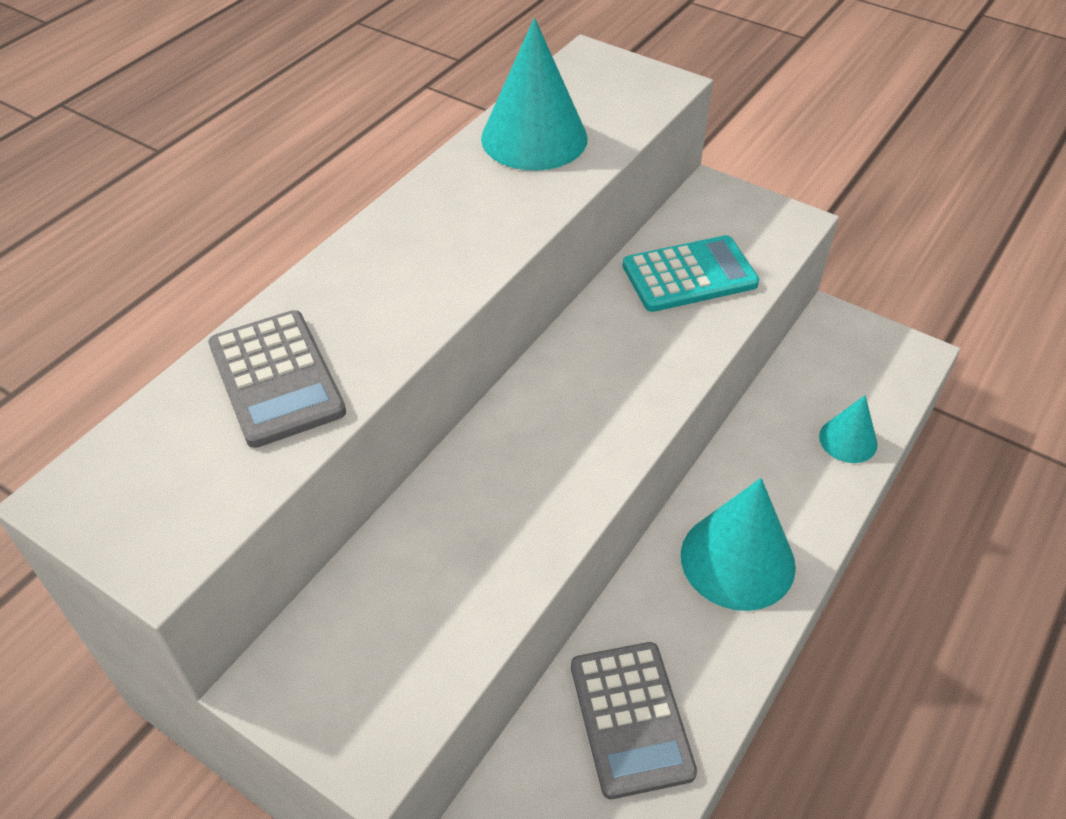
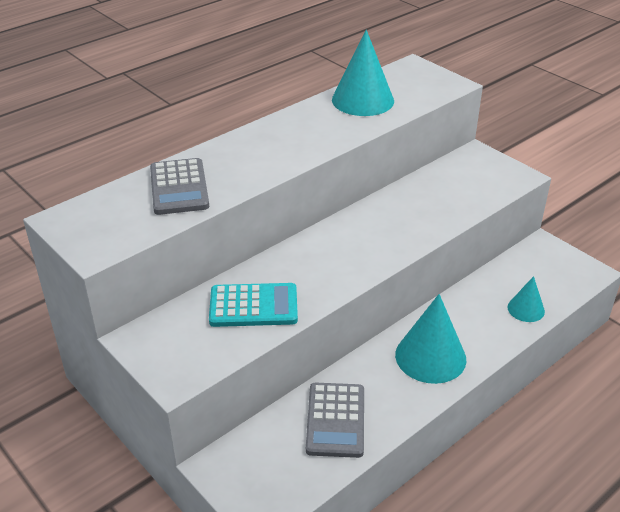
camera: 15 degrees right, 10 degrees down
turquoise calculator [623,235,759,312] -> turquoise calculator moved to [209,283,298,327]

